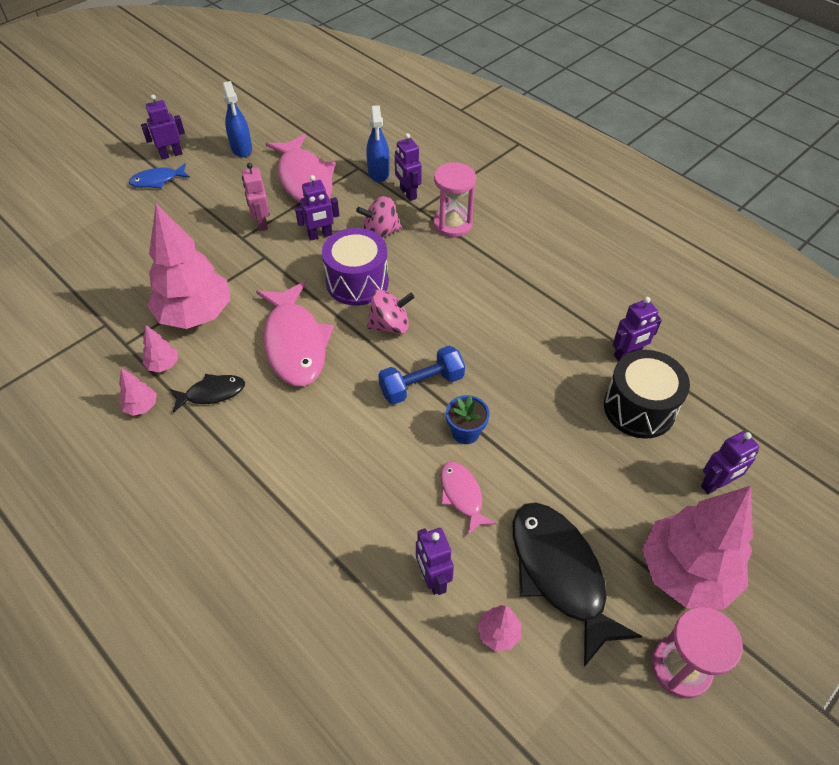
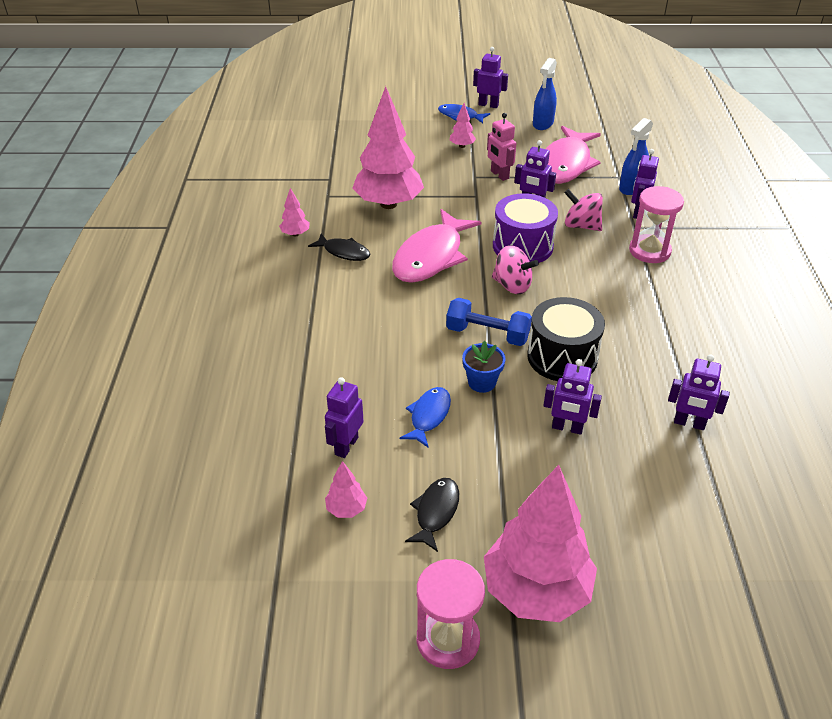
camera: 45 degrees right, 10 degrees down
pink tree [143,325,178,372] -> pink tree moved to [450,103,476,148]
pink robot [242,163,270,231] -> pink robot turned 60 degrees counterclockwise [487,113,516,181]
pink fish [440,462,497,535] -> blue fish [400,387,451,448]
black fish [513,502,643,667] -> black fish [405,478,459,552], size x0.52
black drum [604,350,690,439] -> black drum moved to [527,297,605,381]
purple robot [701,431,759,494] -> purple robot moved to [543,359,602,435]

